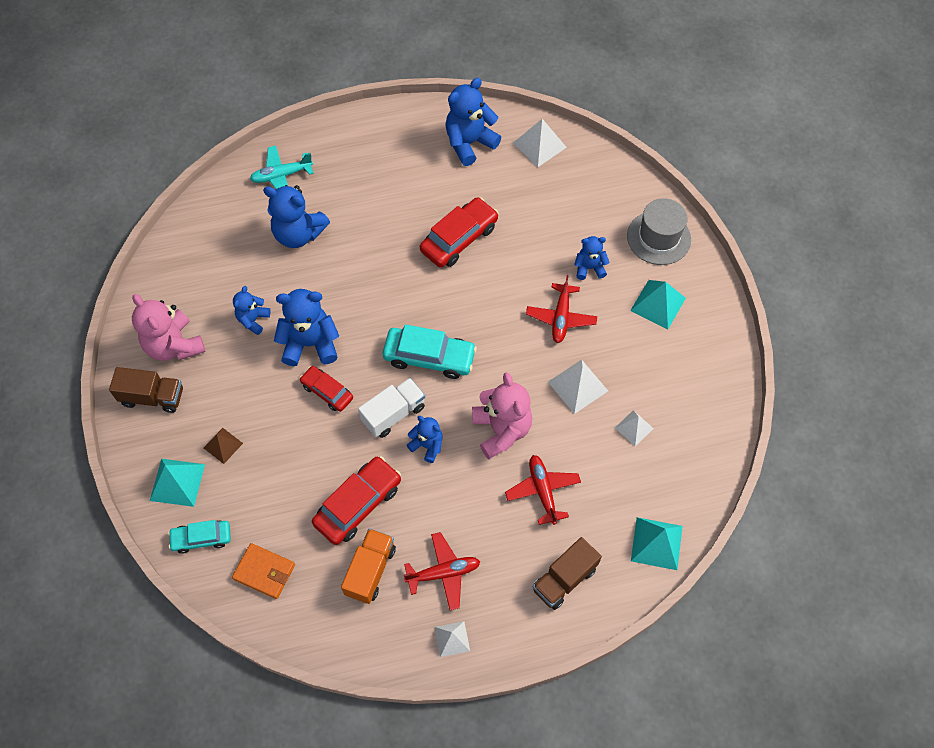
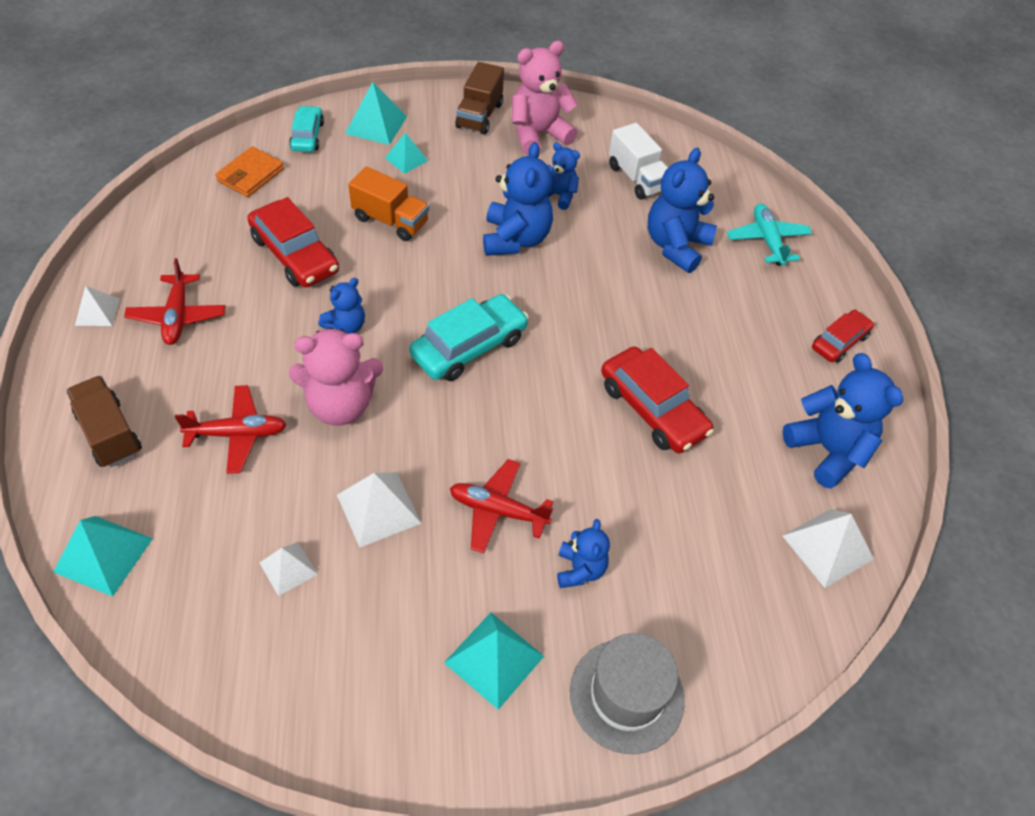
camera: 95 degrees right, 10 degrees down
brown pyramid [204,428,243,464] -> turquoise pyramid [385,133,428,174]
red car [299,366,353,412] -> red car moved to [812,310,874,363]
orange truck [341,528,396,604] -> orange truck moved to [348,167,429,241]
white truck [358,378,425,438] -> white truck moved to [609,123,668,200]
turquoise car [383,324,477,379] -> turquoise car turned 150 degrees counterclockwise [409,294,529,381]

